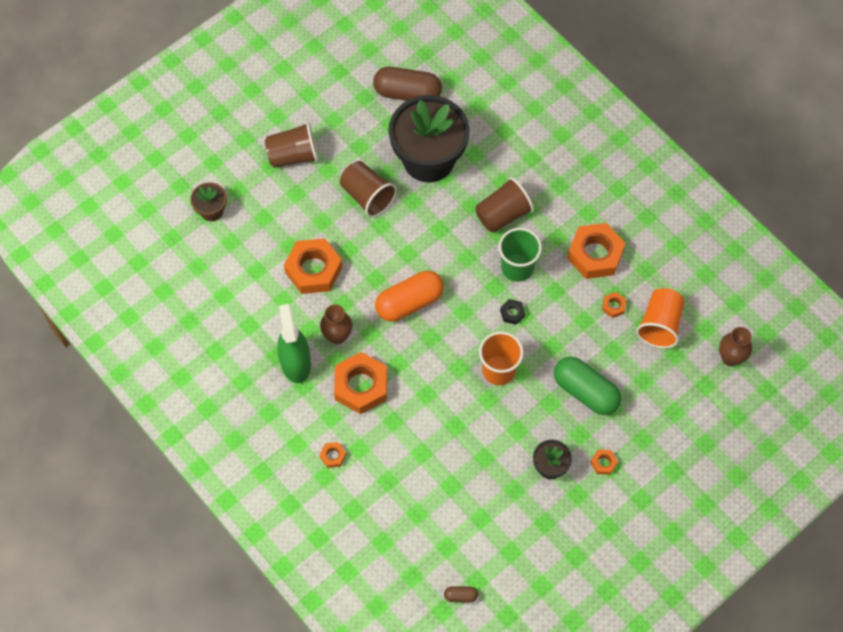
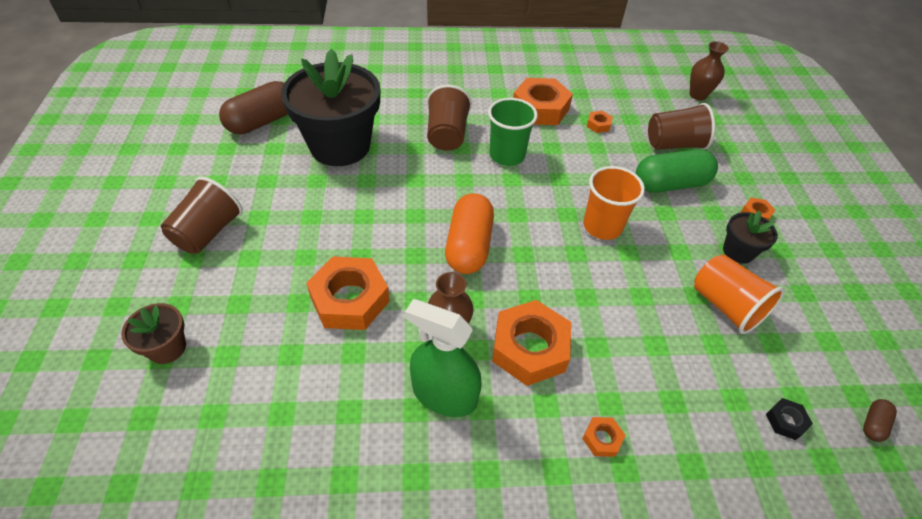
camera: 55 degrees left, 15 degrees down
brown cup [340,161,397,217] -> brown cup moved to [648,103,715,150]
black nut [500,299,525,325] -> black nut moved to [766,398,813,440]
orange cup [636,288,685,348] -> orange cup moved to [694,254,785,334]

